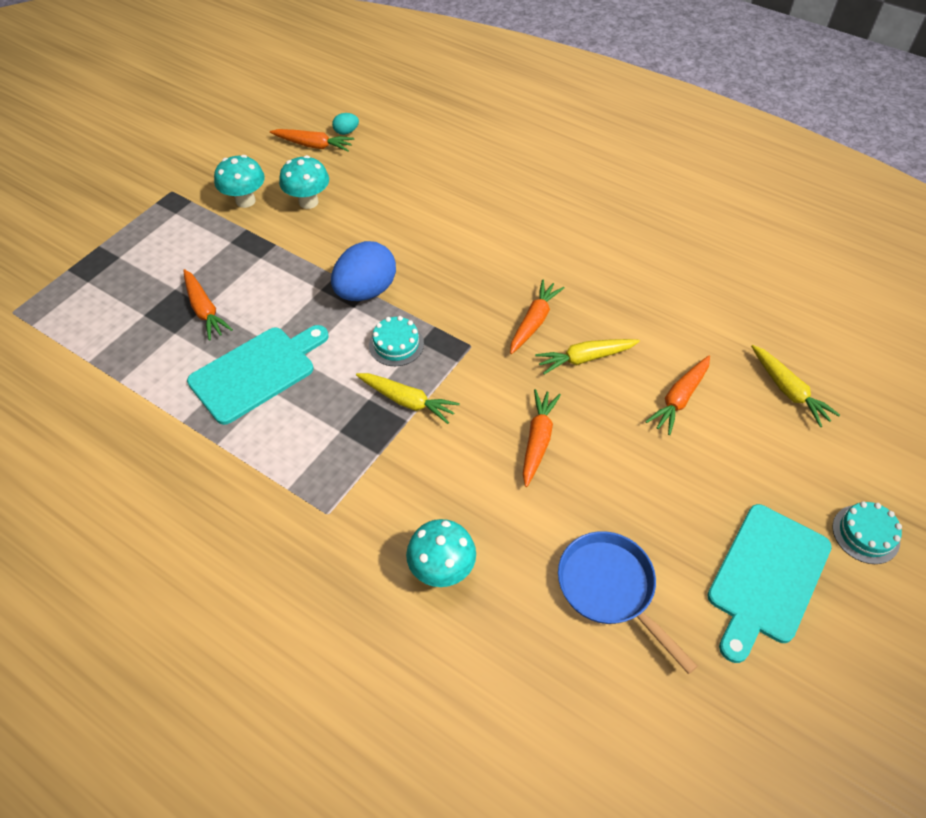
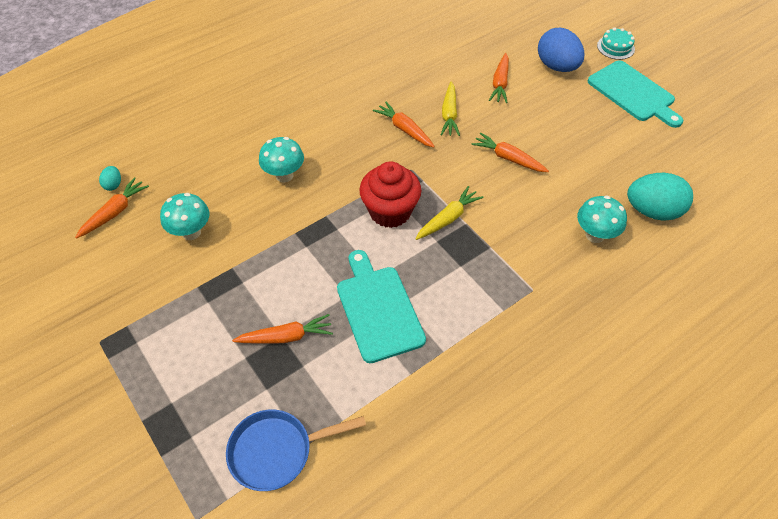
camera: 70 degrees left, 0 degrees up
turquoise mushroom [214,155,265,208] -> turquoise mushroom moved to [259,137,304,183]
blue egg [331,241,396,301] -> blue egg moved to [538,28,584,72]
turquoise cake [369,316,424,366] -> red cupcake [359,161,421,228]
blue pan [558,531,698,674] -> blue pan moved to [226,409,366,491]
orange carrot [645,356,710,435] -> orange carrot turned 45 degrees clockwise [489,53,509,103]
yellow carrot [751,345,840,427] -> none
none -> turquoise egg [627,173,693,221]

